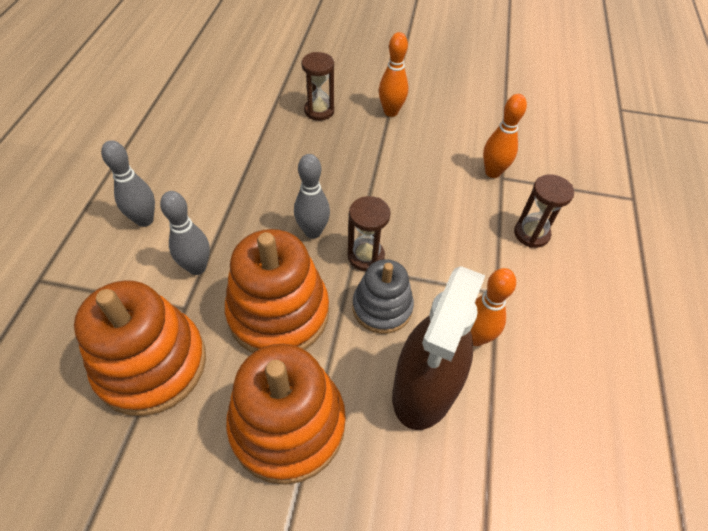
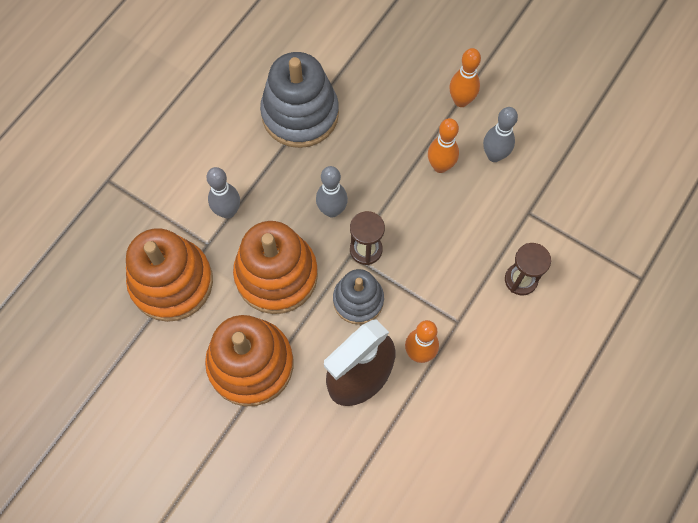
camera: 25 degrees right, 15 degrees up
grey bowling pin [101,140,155,227] -> grey bowling pin moved to [483,107,518,162]
brown hourglass [301,52,334,121] -> none
orange bowling pin [483,94,527,178] -> orange bowling pin moved to [428,118,459,173]
none -> grey stacking toy [260,52,339,148]

